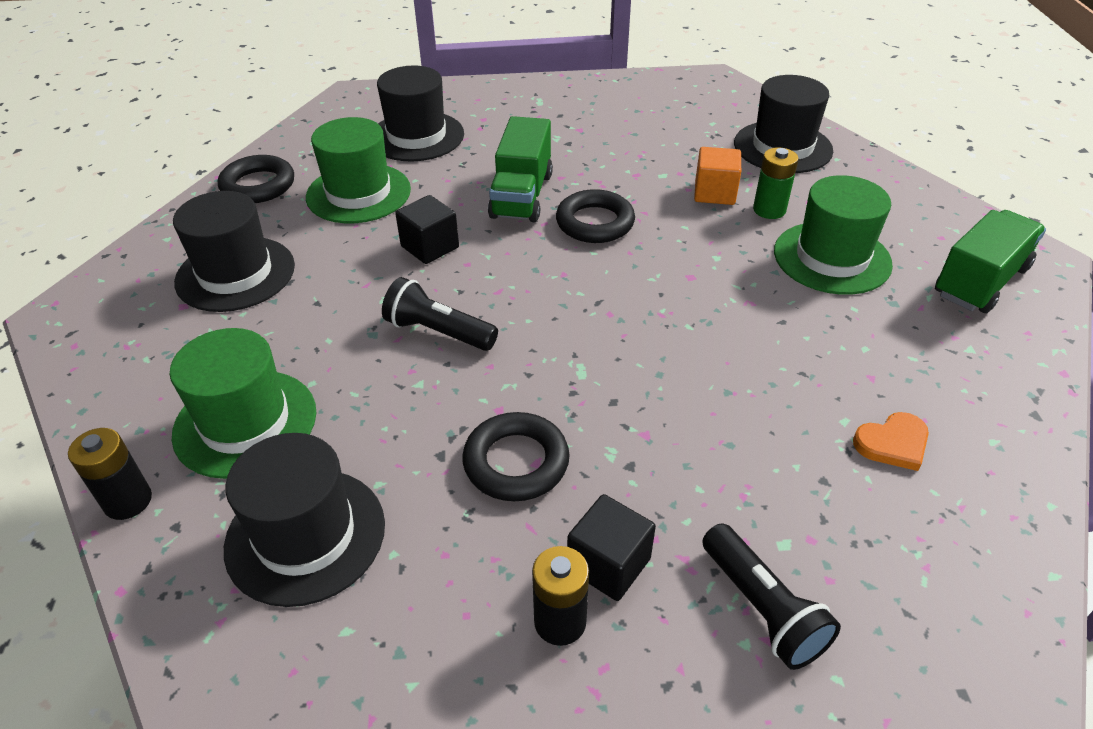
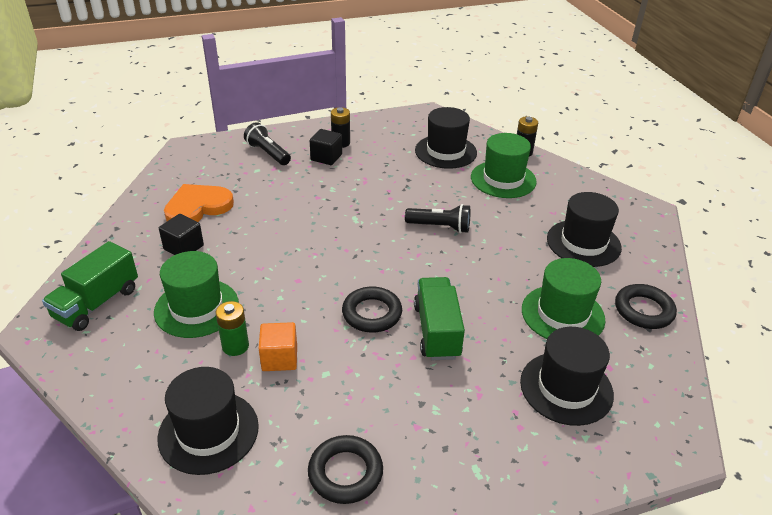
camera: 165 degrees right, 5 degrees down
black cube [395,195,459,264] -> black cube moved to [159,214,204,255]
black ring [462,412,570,501] -> black ring moved to [308,435,383,504]
orange heart [853,412,929,471] -> orange heart [164,184,234,222], size x1.83

